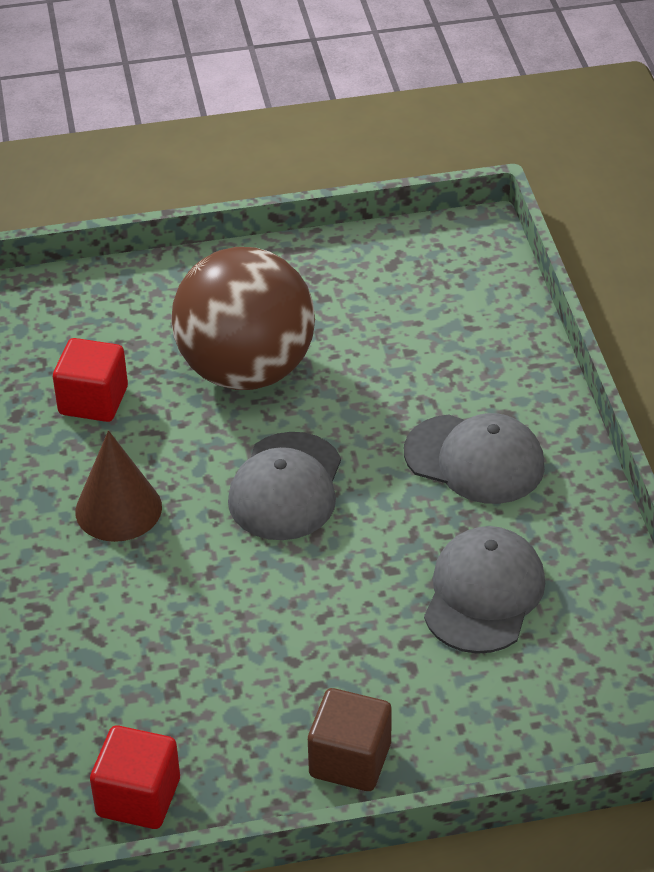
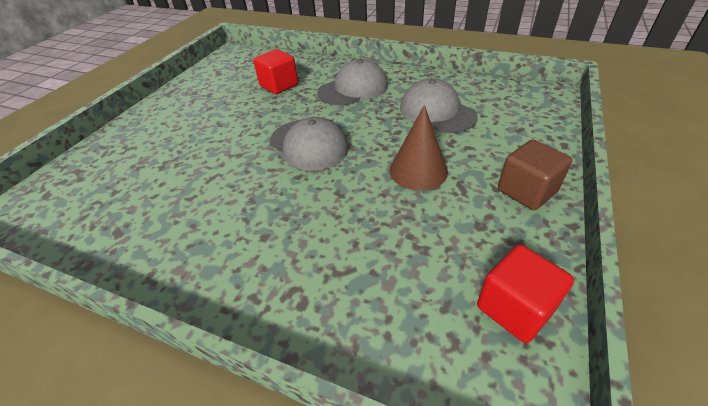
camera: 55 degrees left, 0 degrees up
red cube [53,338,128,422] -> red cube moved to [253,49,298,94]
brown cone [75,430,162,542] -> brown cone moved to [390,105,448,191]
brown ball [171,247,315,390] -> none

